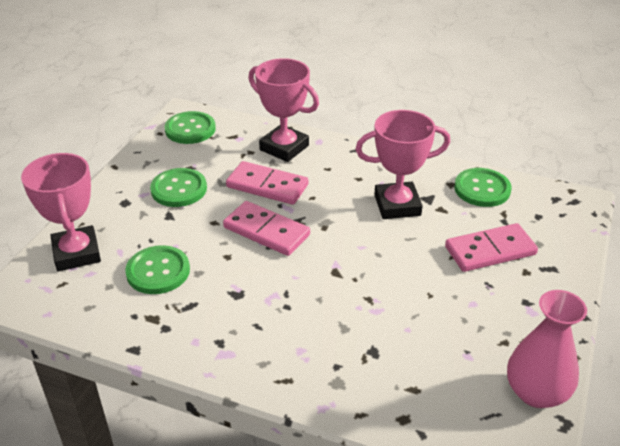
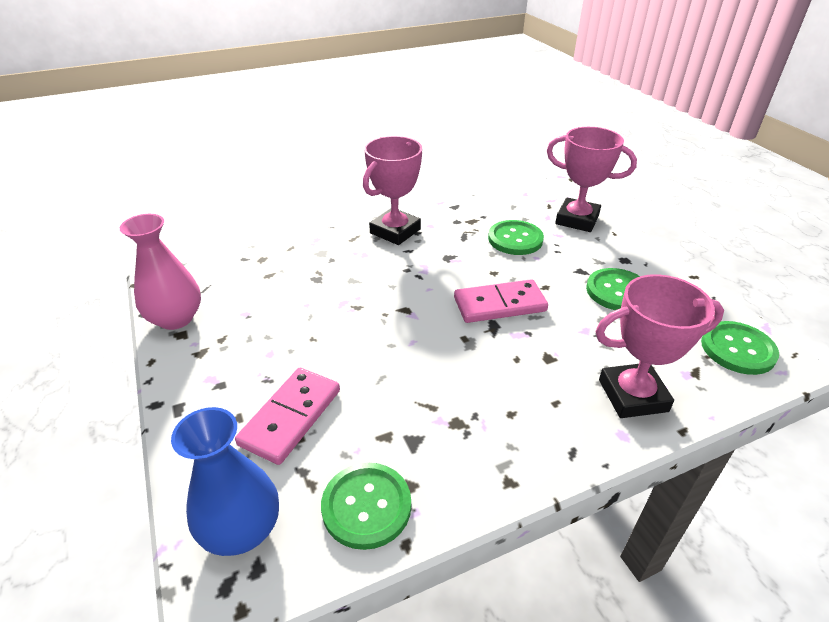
camera: 135 degrees right, 0 degrees up
pink domino [226,161,308,205] -> none
pink trophy [355,110,450,219] -> pink trophy moved to [363,136,422,245]
none -> blue vase [171,407,279,556]

